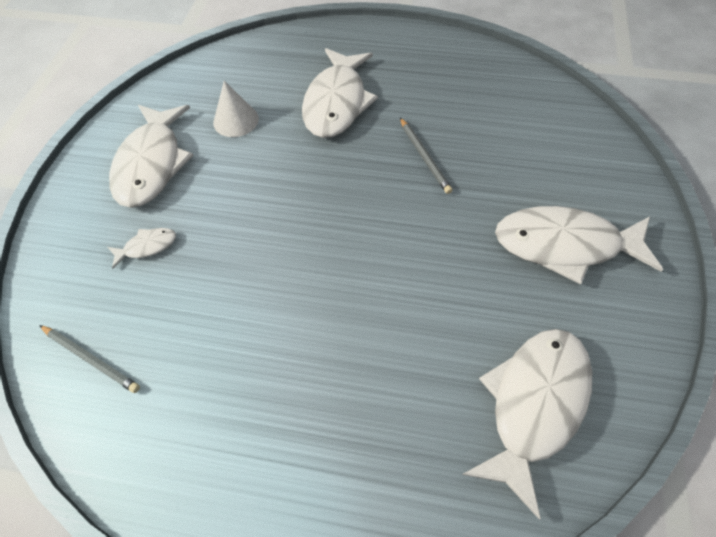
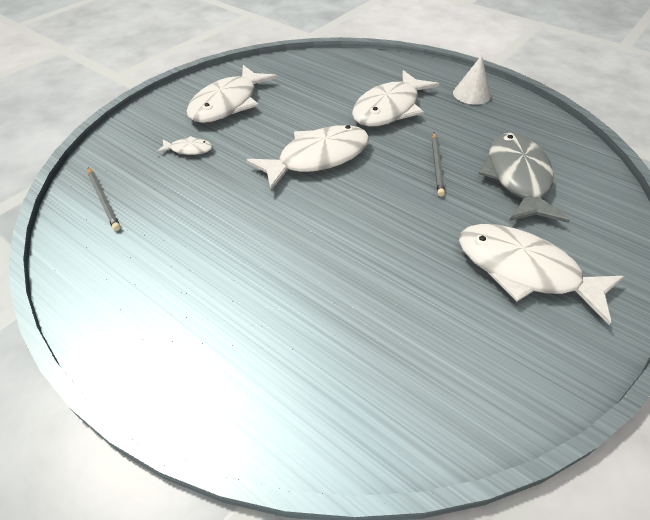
camera: 25 degrees right, 10 degrees down
white cone [213,81,259,137] -> white cone moved to [453,55,491,105]
white fish [462,329,592,519] -> white fish moved to [246,125,369,190]
none -> grey fish [479,133,570,223]

